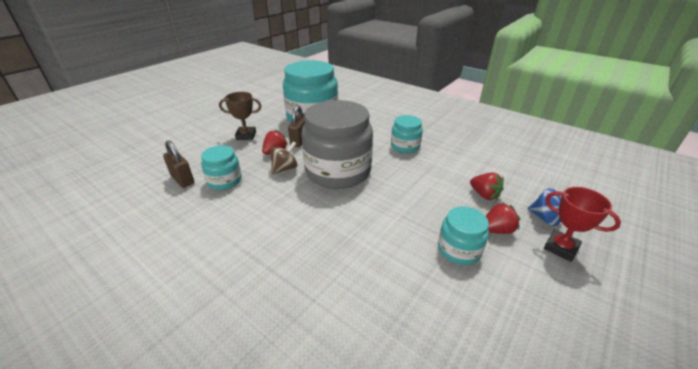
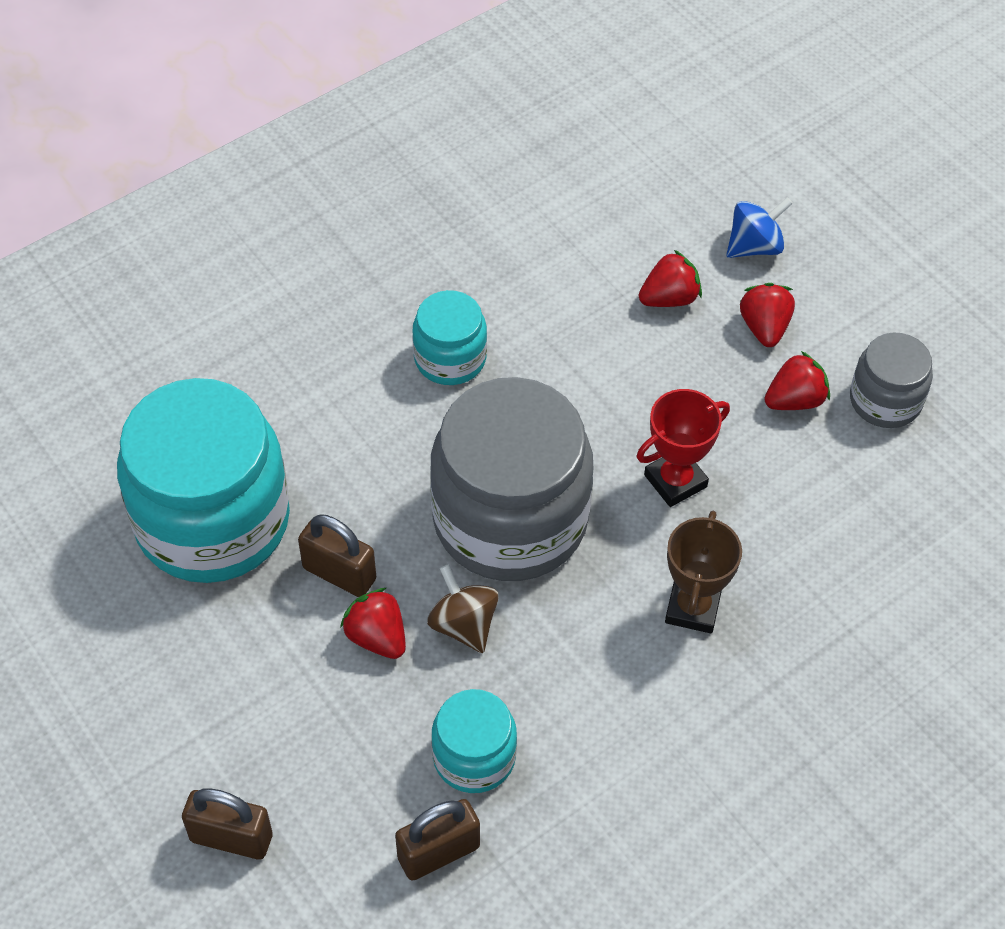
camera: 75 degrees left, 20 degrees up
brown trophy [219,92,261,140] -> brown trophy moved to [665,511,742,633]
turquoise jar [438,207,489,265] -> red strawberry [764,351,830,410]
red trophy [544,187,621,262] -> red trophy moved to [637,389,730,507]
none -> brown padlock [182,788,273,860]
none -> grey jar [850,332,933,428]

